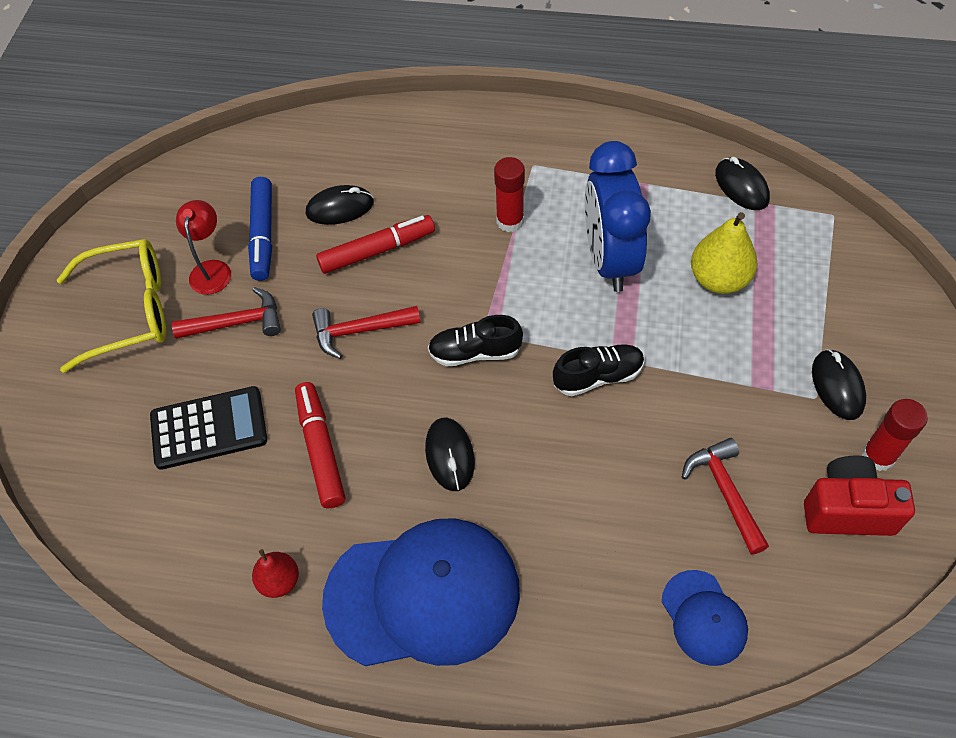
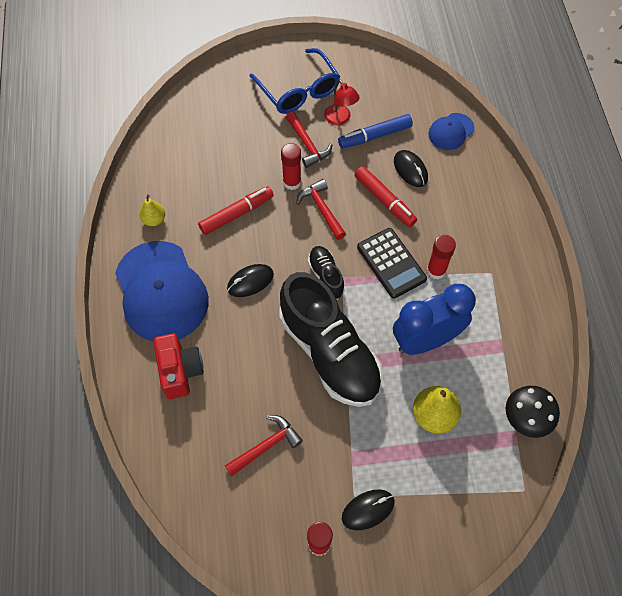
camera: 70 degrees right, 5 degrees up
yellow glasses [57,239,166,373] -> blue glasses [250,48,340,114]
black calculator [150,386,267,470] -> black calculator moved to [357,228,427,299]
red lamp [176,200,231,295] -> red lamp turned 75 degrees clockwise [324,79,360,125]
red pear [252,549,299,598] -> yellow pear [139,194,165,226]
black shoe [553,344,644,396] -> black shoe [279,272,383,407], size x2.19
blue cap [662,570,748,666] -> blue cap moved to [428,113,475,150]
black mouse [715,157,770,210] -> black mushroom [506,386,560,438]
red camera [804,455,915,536] -> red camera moved to [153,333,204,399]
none -> red glue stick [281,143,301,190]

